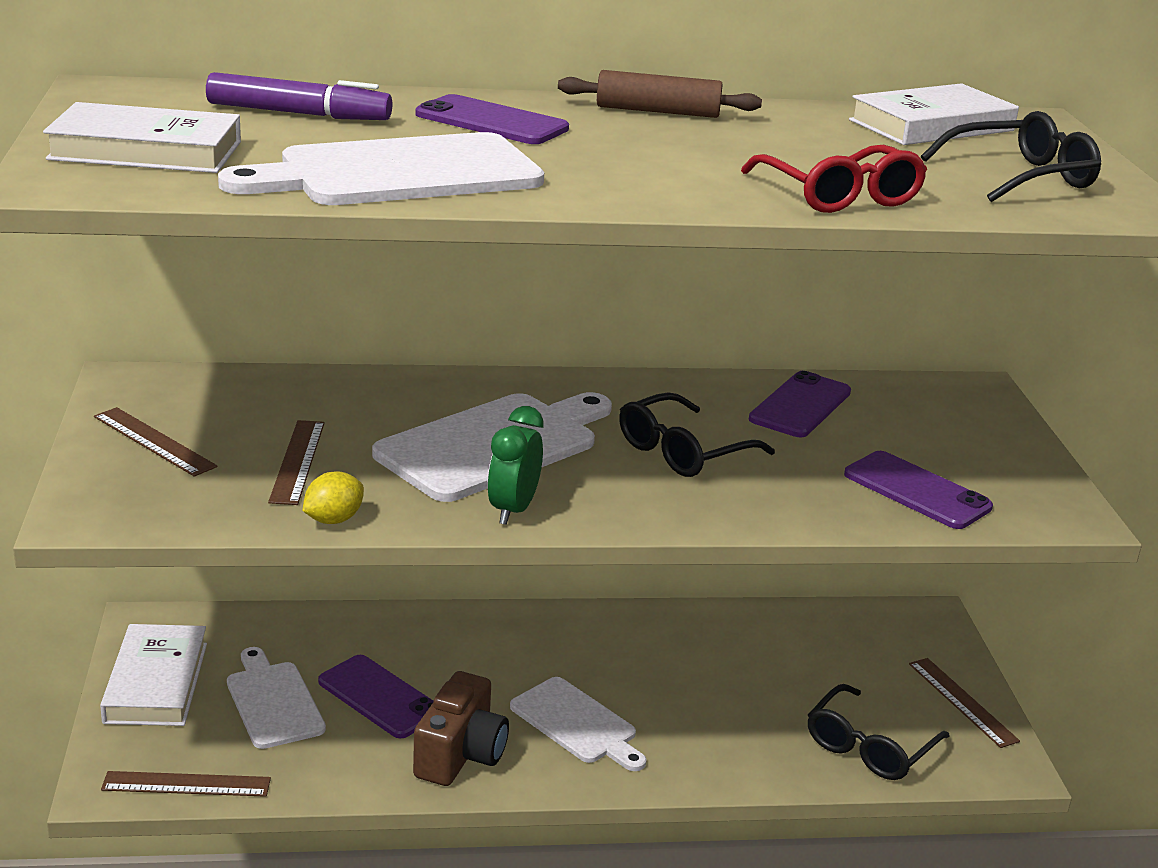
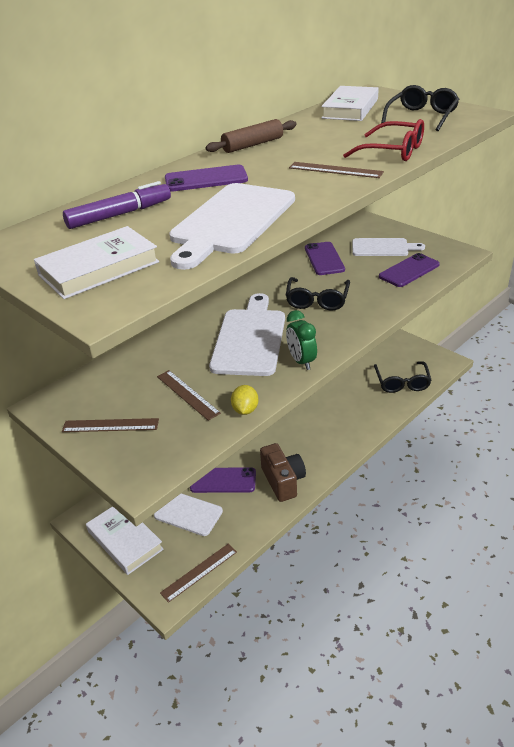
camera: 35 degrees left, 10 degrees up
white cutting board [510,677,647,771] -> white cutting board moved to [352,238,425,256]
purple phone [844,451,993,529] -> purple phone turned 45 degrees counterclockwise [379,253,440,287]
brown ruler [909,658,1020,748] -> brown ruler moved to [289,162,384,178]

